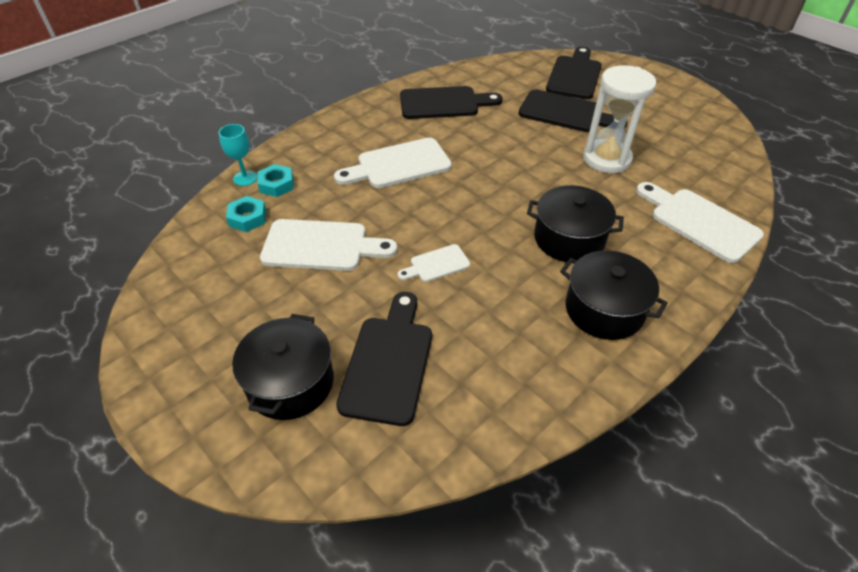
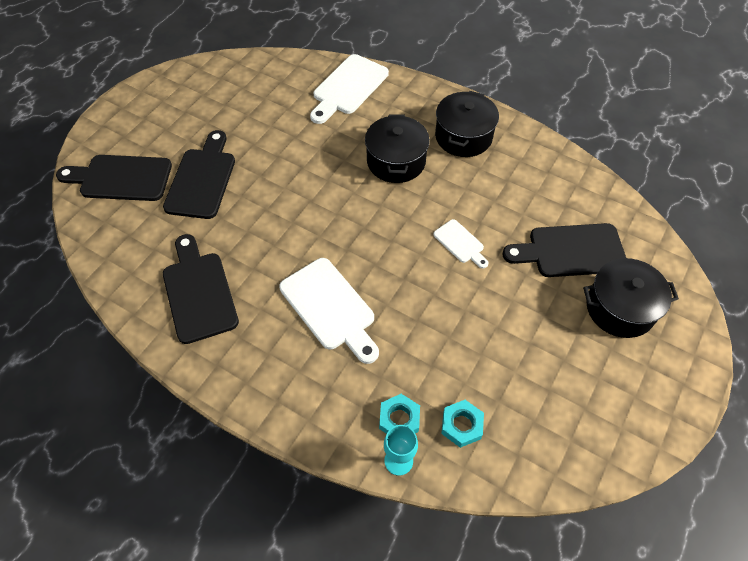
camera: 105 degrees left, 10 degrees up
white cutting board [260,219,397,271] -> none
white hourglass [583,65,656,173] -> none

